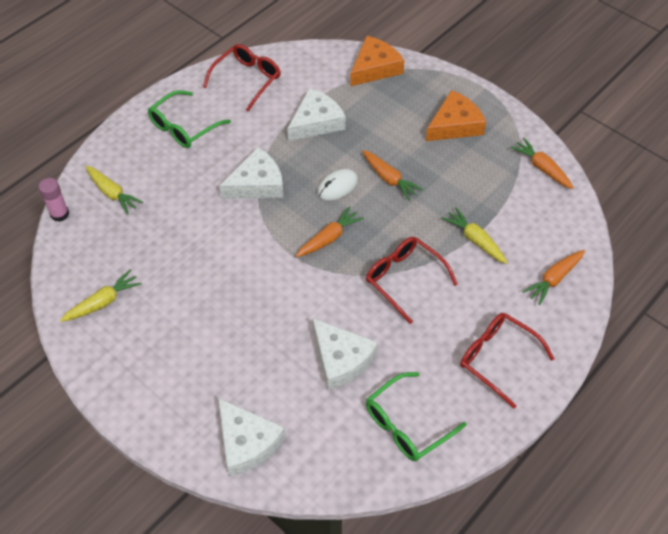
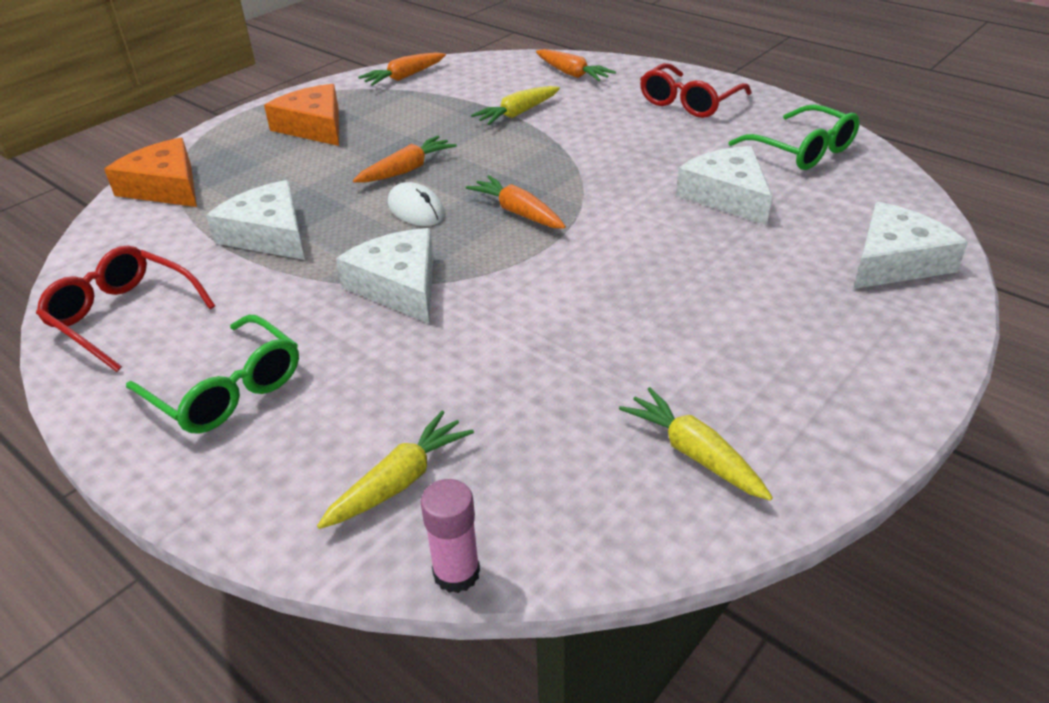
camera: 90 degrees left, 15 degrees down
white cheese [312,318,378,390] -> white cheese turned 75 degrees counterclockwise [676,146,772,225]
red glasses [366,237,458,324] -> none

